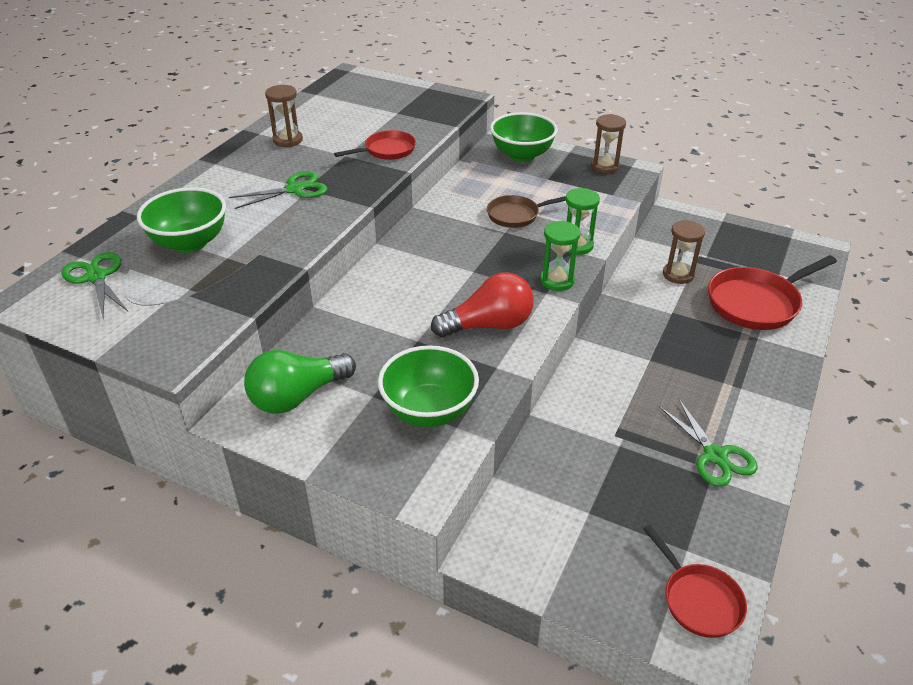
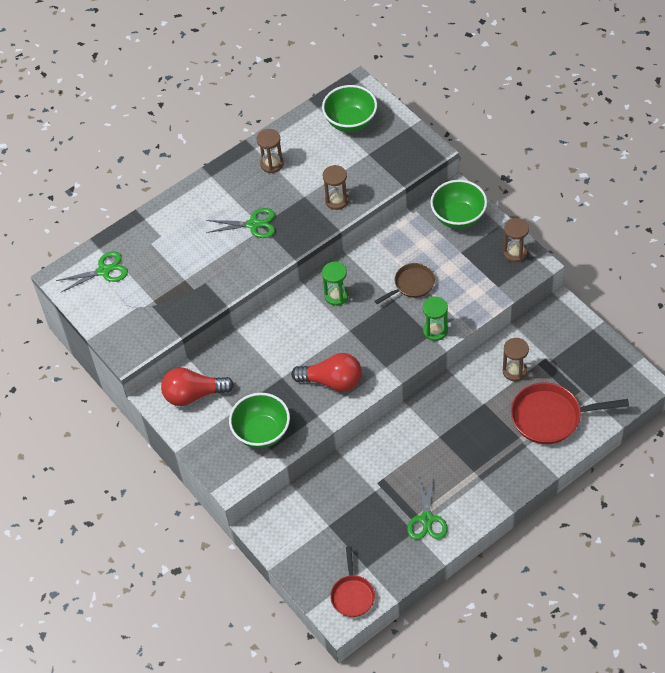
camera: 30 degrees right, 15 degrees up
green scissors [61,252,128,317] -> green scissors turned 75 degrees clockwise [56,251,128,293]
green bowl [137,187,226,253] -> green bowl moved to [322,85,377,132]
green light bulb [244,350,356,414] -> red light bulb [161,367,234,406]
red pan [334,130,416,160] -> brown hourglass [322,165,349,210]
brown pan [487,195,566,228] -> brown pan turned 135 degrees clockwise [375,263,435,304]
green hourglass [540,221,580,291] -> green hourglass moved to [322,262,349,306]

